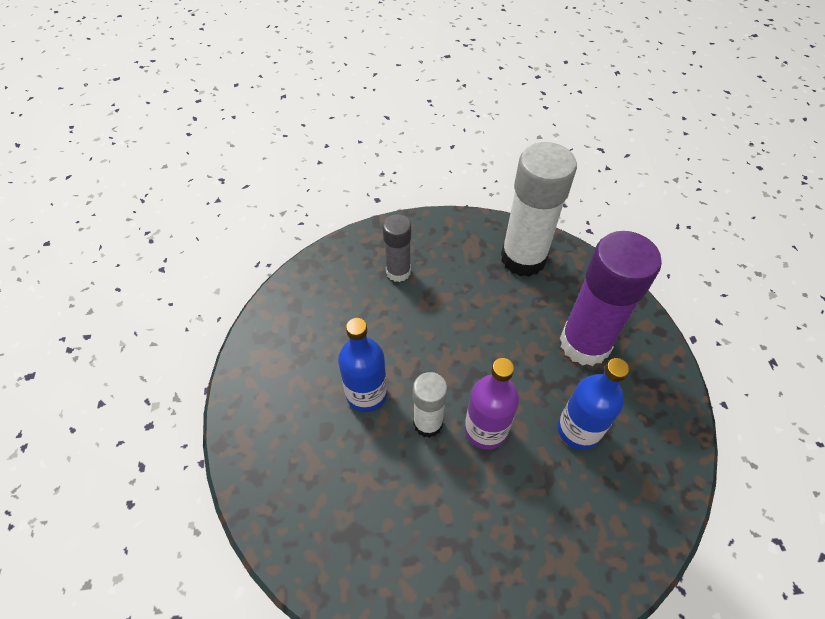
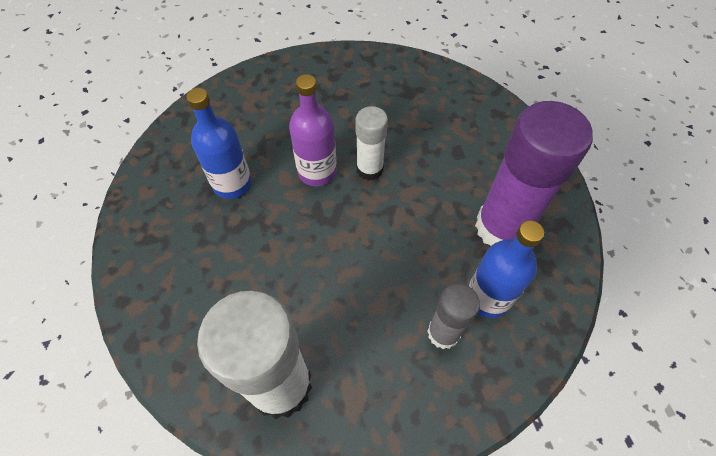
camera: 170 degrees right, 5 degrees up
blue bottle [338,318,387,412] -> blue bottle moved to [468,221,544,318]
purple glue stick [560,231,662,366] -> purple glue stick moved to [475,101,593,246]

